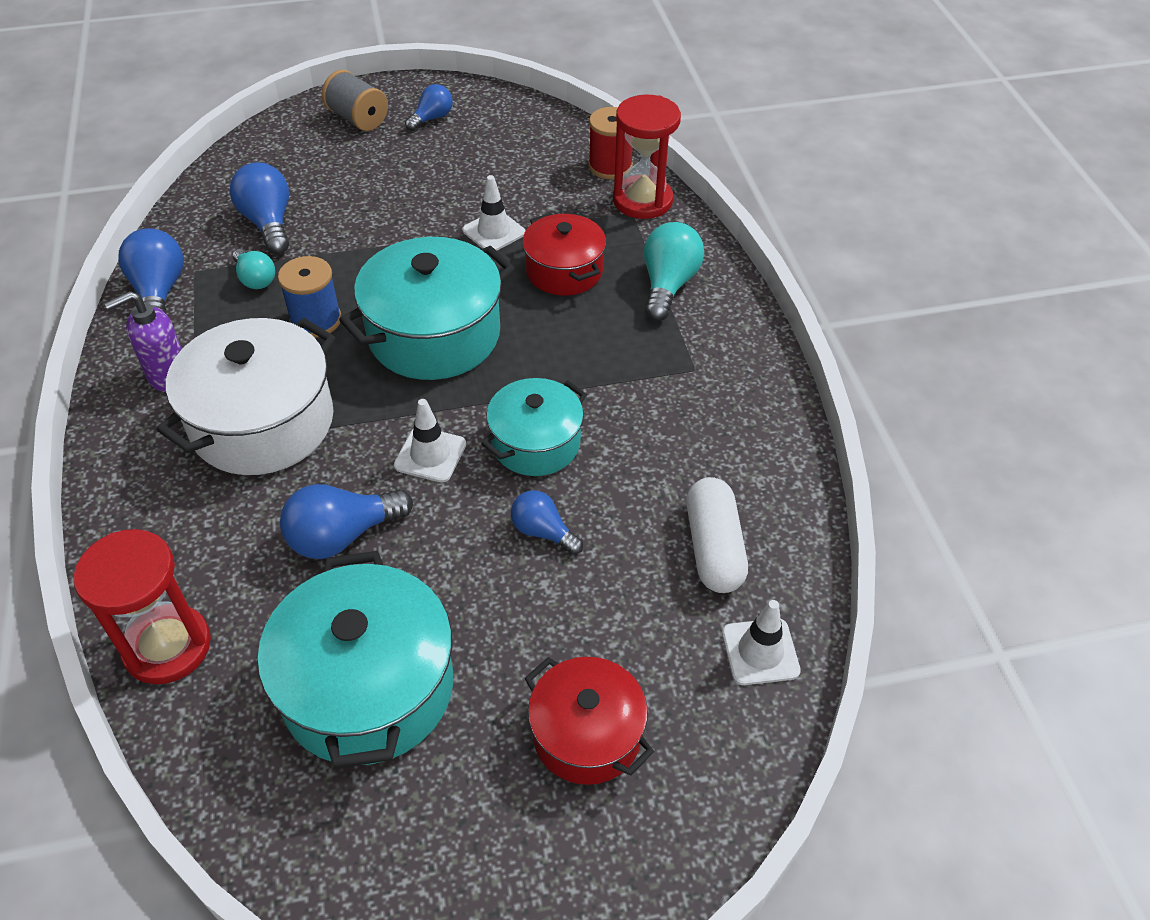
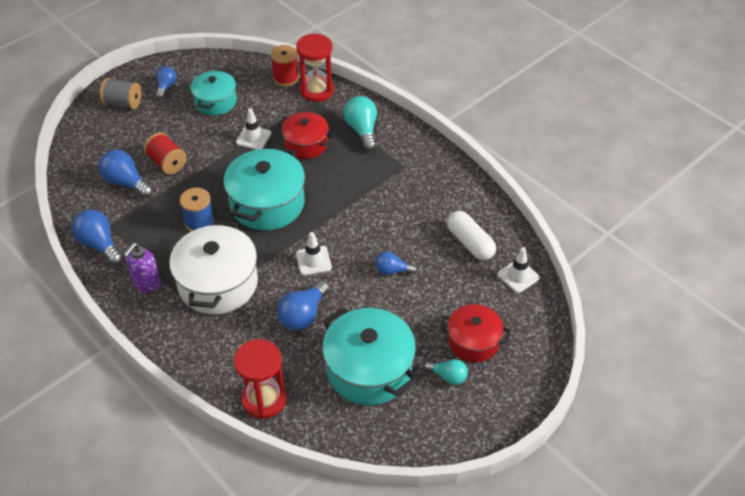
camera: 30 degrees left, 0 degrees up
turquoise light bulb [232,249,275,289] -> turquoise light bulb moved to [424,359,468,385]
turquoise pot [481,378,587,476] -> turquoise pot moved to [191,69,237,115]
none -> red spool [144,132,187,174]

